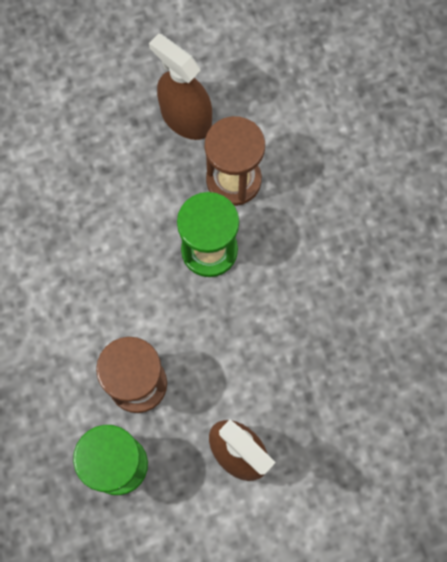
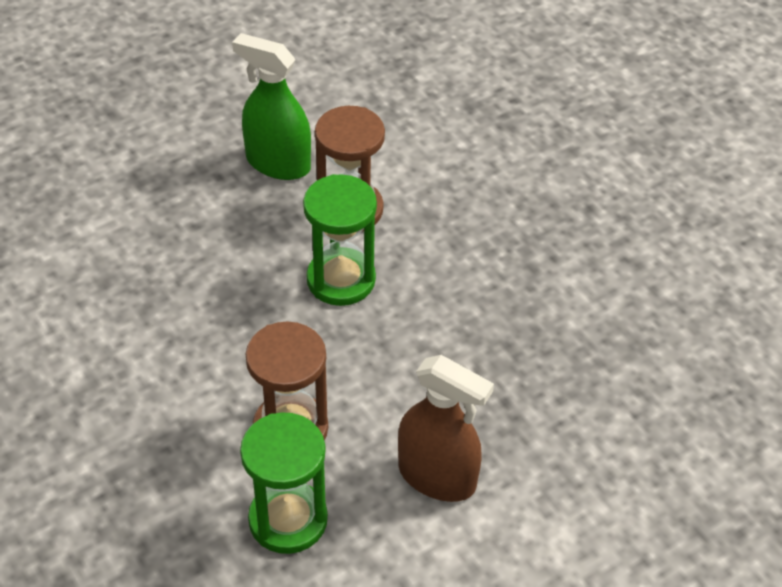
camera: 15 degrees left, 25 degrees down
brown spray bottle [149,33,212,140] -> green spray bottle [232,33,311,180]

